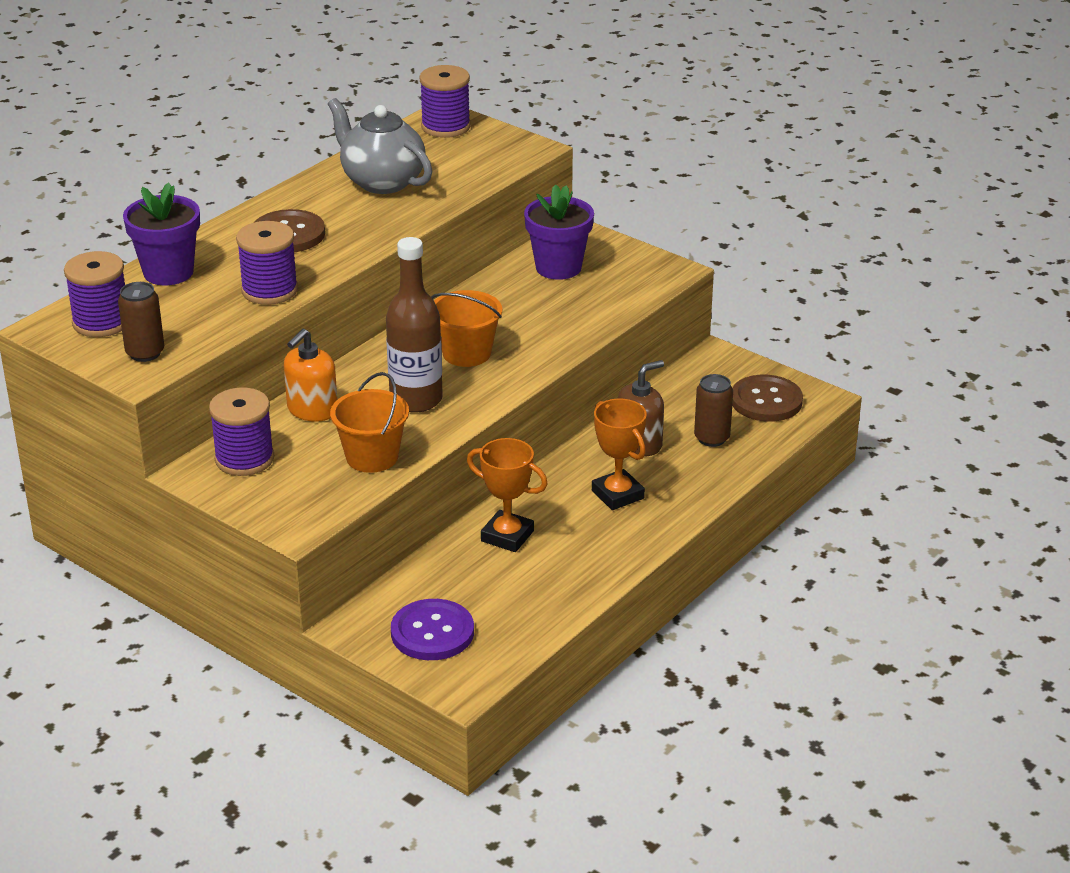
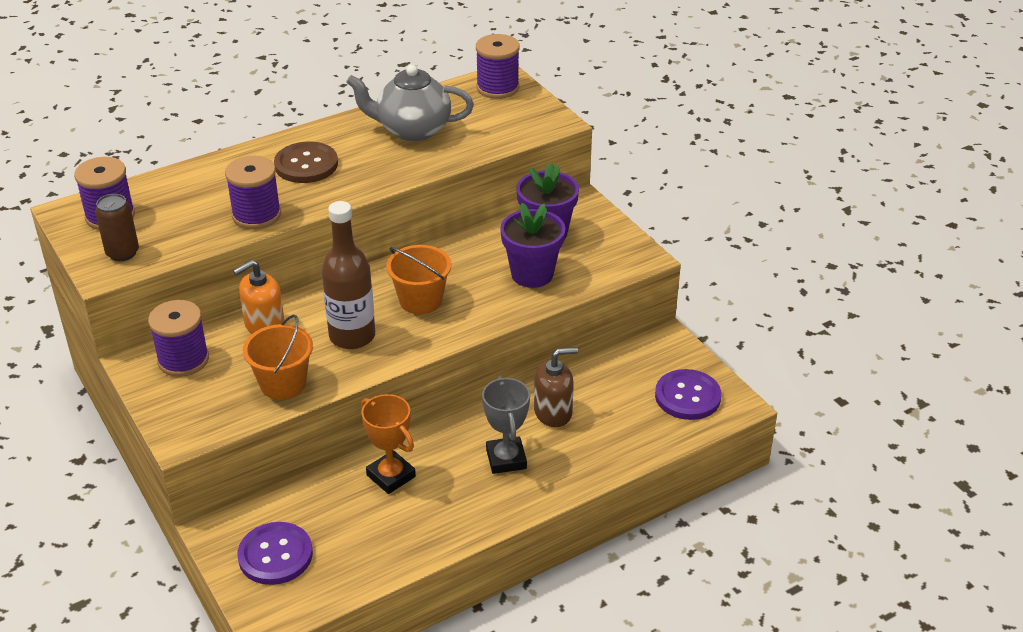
camera: 20 degrees right, 5 degrees up
purple flower pot [123,182,200,285] -> purple flower pot moved to [500,203,565,288]
grey teapot [328,98,432,194] -> grey teapot turned 60 degrees counterclockwise [346,65,474,141]
orange trophy [592,399,647,510] -> grey trophy [482,376,530,474]
brown can [694,374,733,447] -> none
brown button [732,375,803,422] -> purple button [655,369,721,420]

